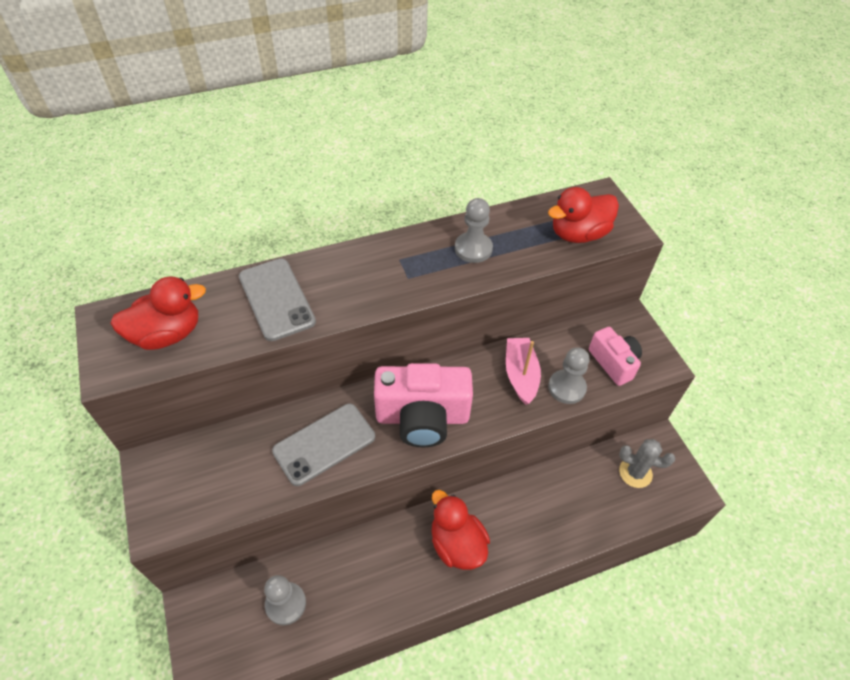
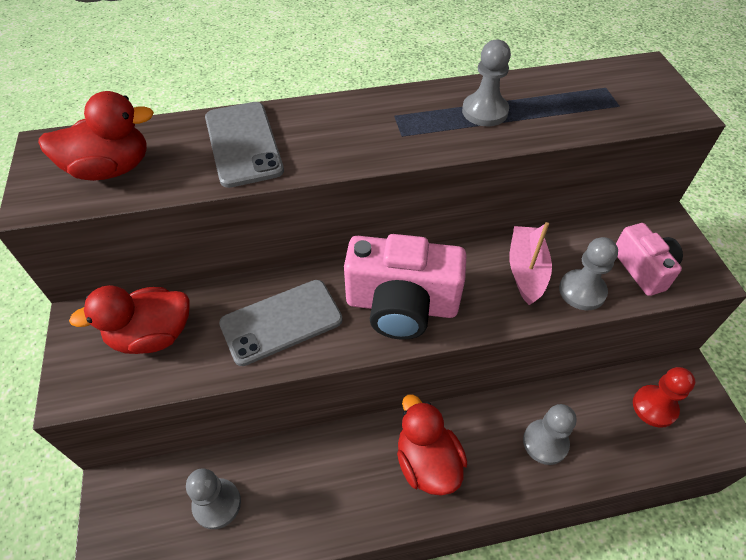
camera: 10 degrees right, 0 degrees up
red duck [548,187,619,243] -> red duck moved to [69,285,190,354]
grey cactus [619,439,675,488] -> red pawn [633,367,695,428]
none -> grey pawn [523,404,576,465]

